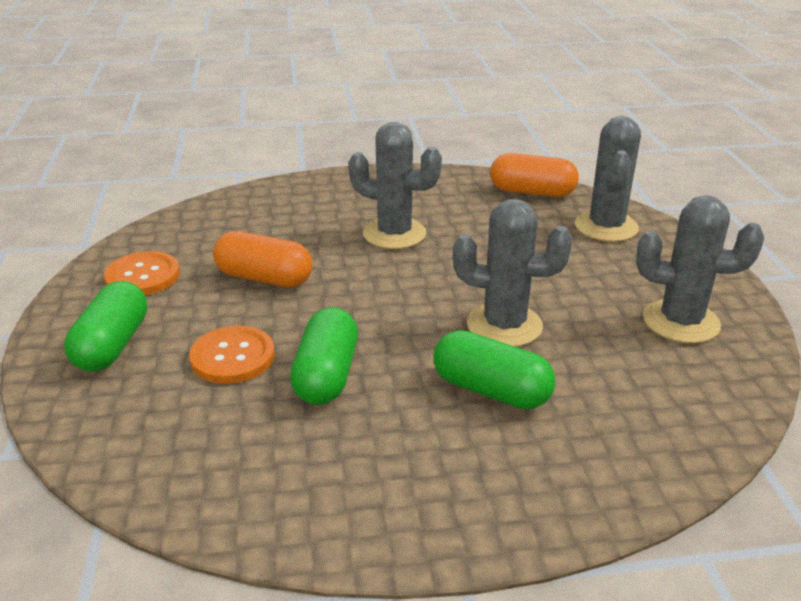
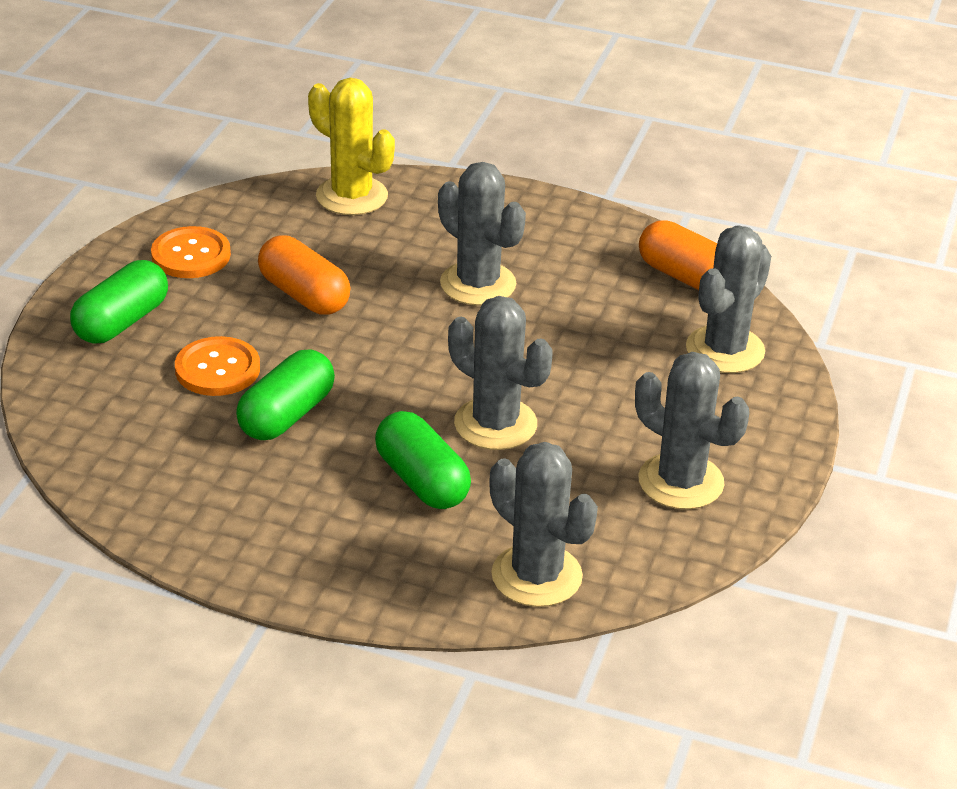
camera: 25 degrees right, 5 degrees up
none -> yellow cactus [308,78,395,215]
none -> grey cactus [489,442,598,607]

